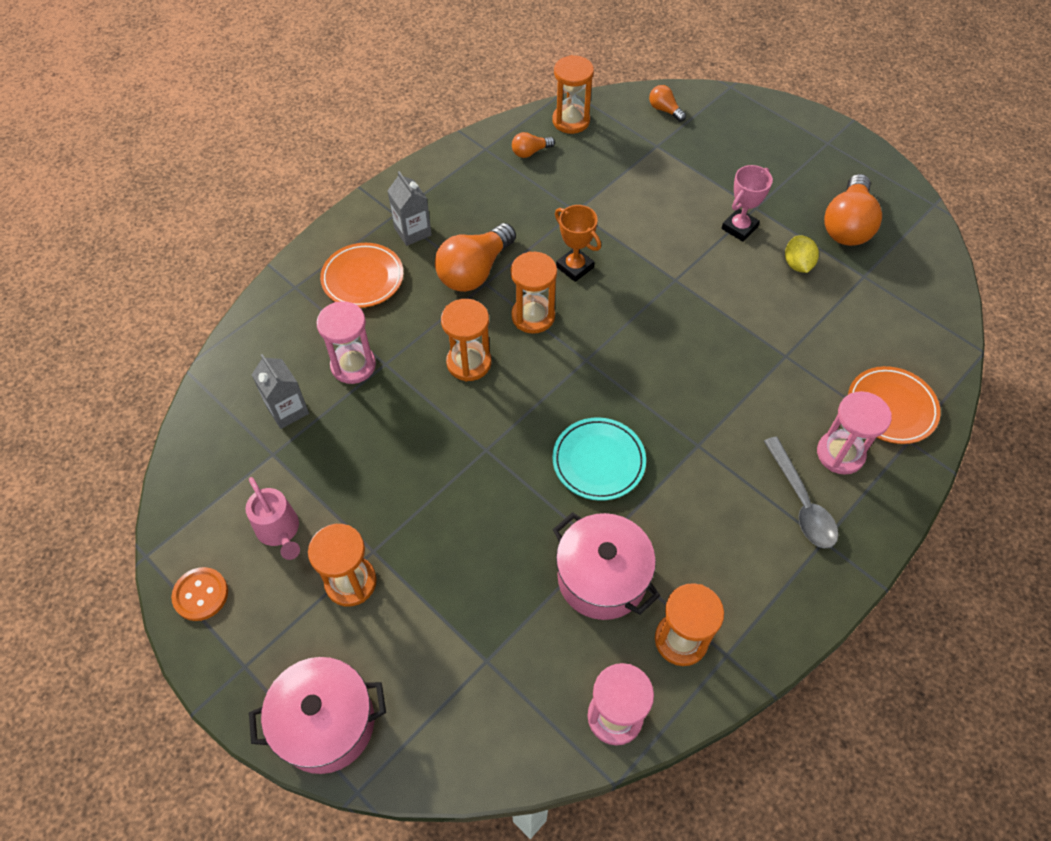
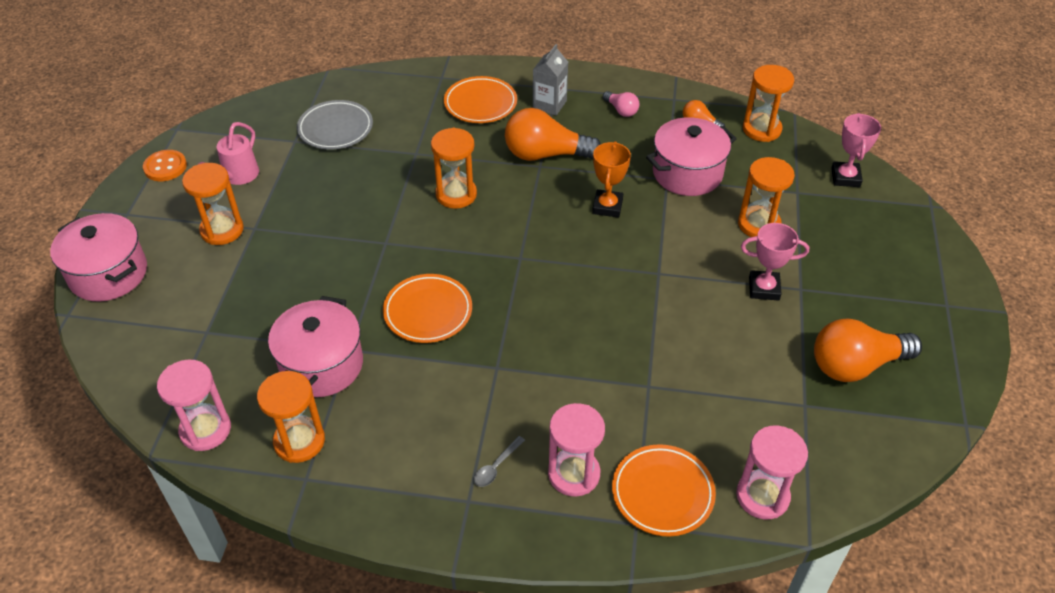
camera: 55 degrees right, 10 degrees down
grey carton [252,354,309,429] -> grey plate [297,100,373,149]
pink hourglass [316,301,376,384] -> pink hourglass moved to [736,426,808,519]
orange hourglass [511,251,557,334] -> orange hourglass moved to [738,157,795,237]
turquoise plate [552,417,646,501] -> orange plate [383,274,472,343]
orange light bulb [649,85,686,122] -> pink trophy [831,113,881,187]
grey spoon [764,437,838,548] -> grey spoon [474,436,525,487], size x0.53
yellow lemon [785,235,819,273] -> none
none -> pink light bulb [603,91,640,117]
none -> pink pot [646,117,737,196]

